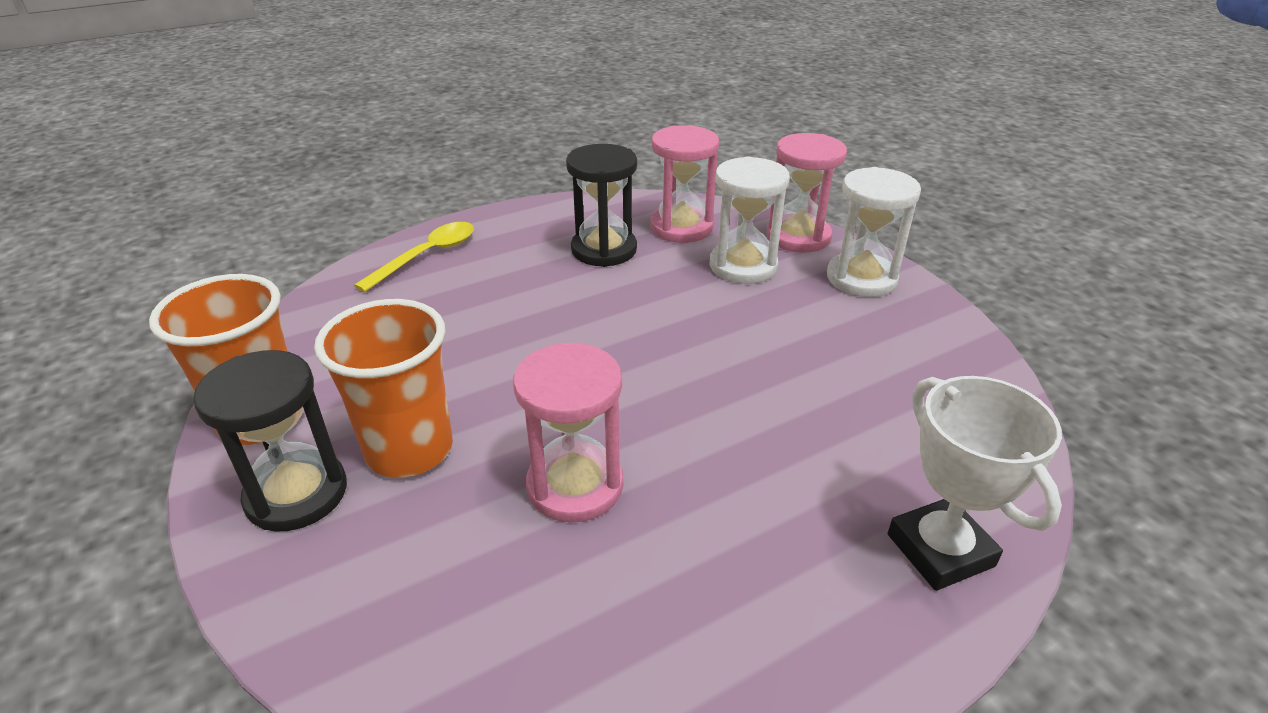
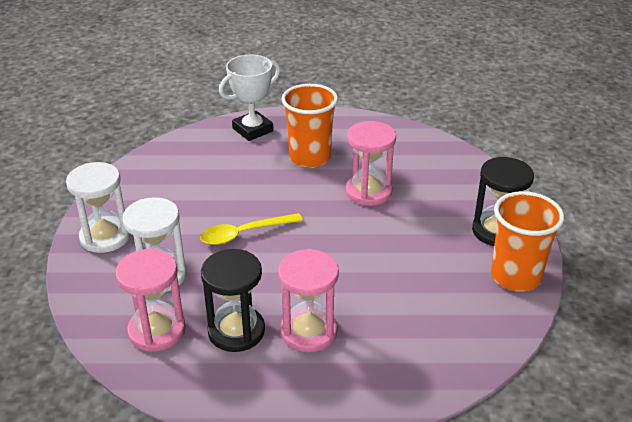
camera: 150 degrees left, 0 degrees up
orange cup [314,299,453,478] -> orange cup moved to [281,84,338,168]
yellow spoon [354,222,474,292] -> yellow spoon moved to [200,213,303,245]
pink hourglass [767,133,847,253] -> pink hourglass moved to [278,249,339,352]
white trophy [888,376,1062,591] -> white trophy turned 45 degrees clockwise [219,55,280,141]

